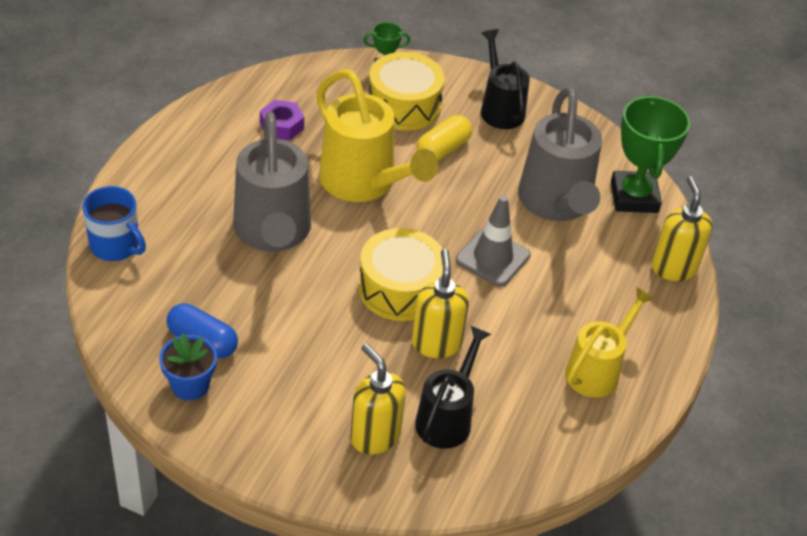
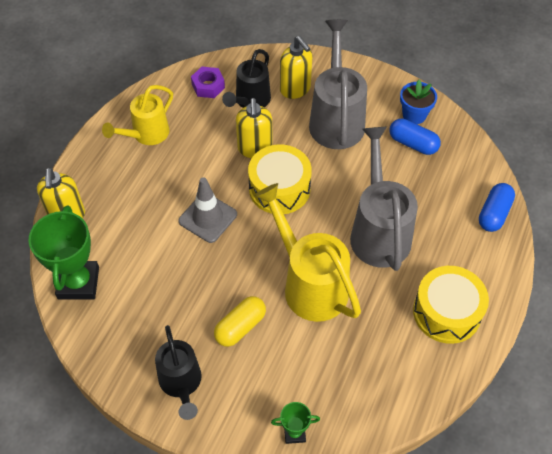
camera: 175 degrees left, 10 degrees up
blue mug [82,186,146,261] -> blue capsule [479,183,515,232]
purple nut [260,100,304,141] -> purple nut moved to [191,67,225,98]
yellow drum [369,52,444,131] -> yellow drum moved to [413,266,489,344]
grey watering can [518,86,602,221] -> grey watering can moved to [309,19,367,149]

